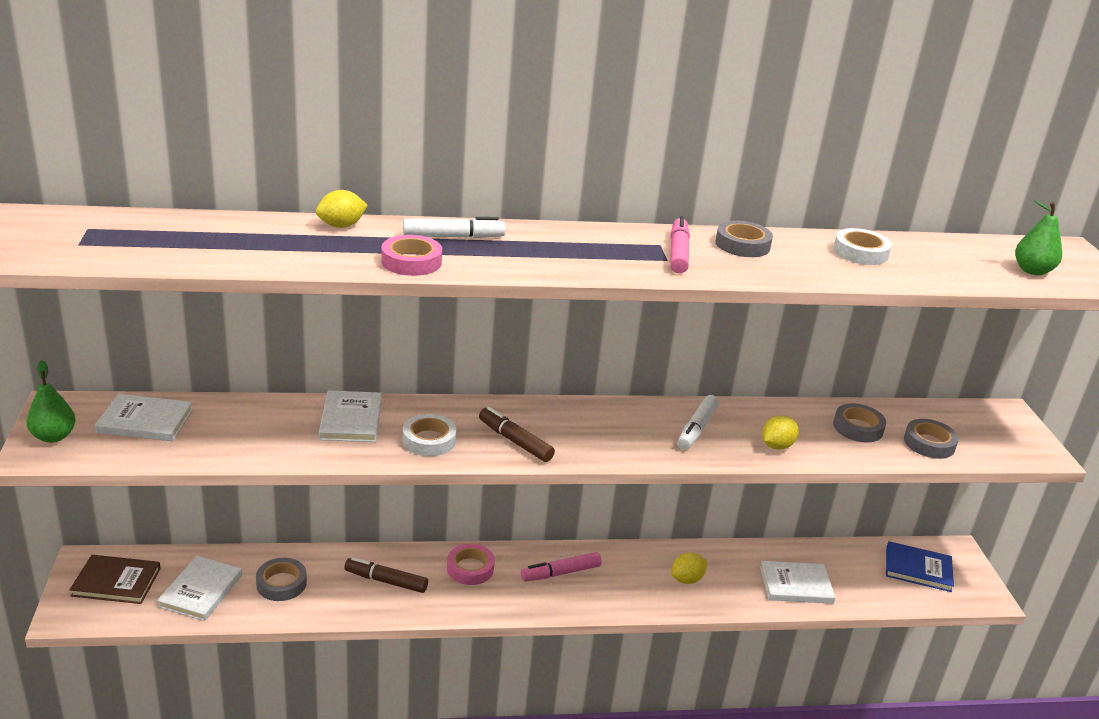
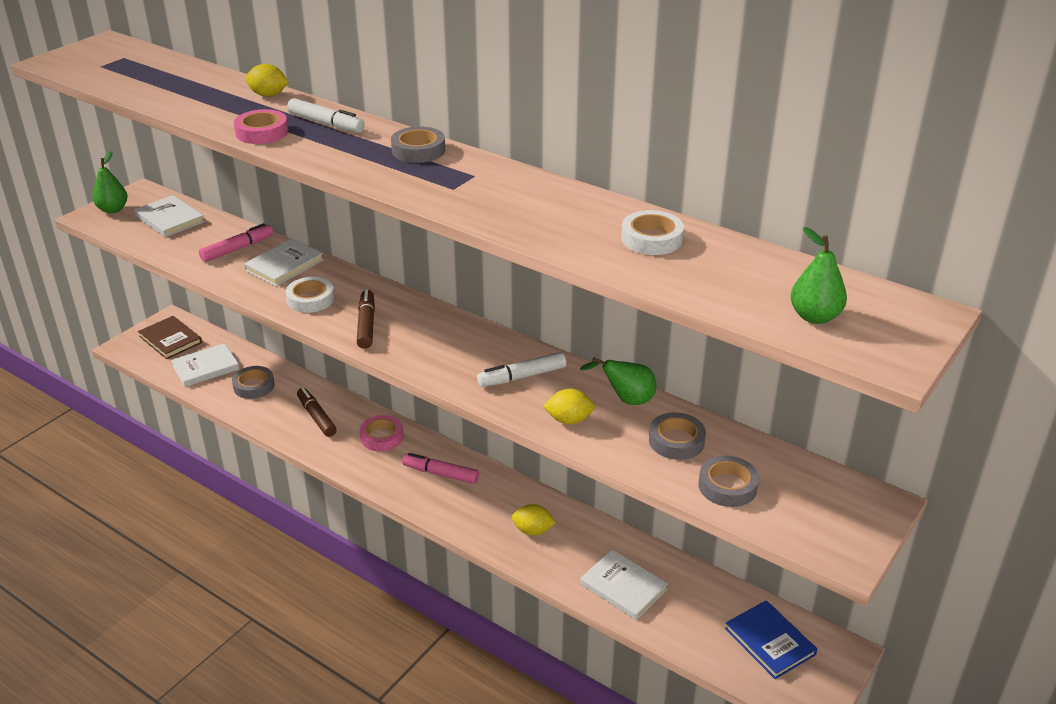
camera: 45 degrees right, 5 degrees up
pink marker [670,216,690,273] -> pink marker moved to [199,223,273,262]
grey tape [715,221,773,257] -> grey tape moved to [391,126,445,163]
none -> green pear [580,357,656,405]

